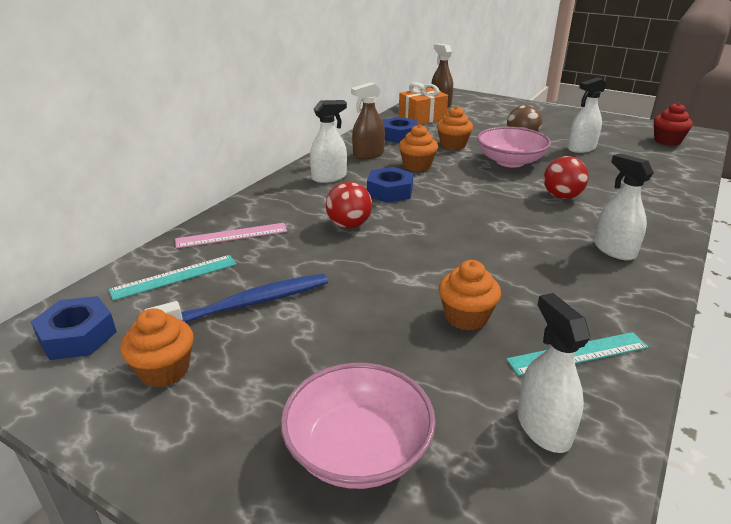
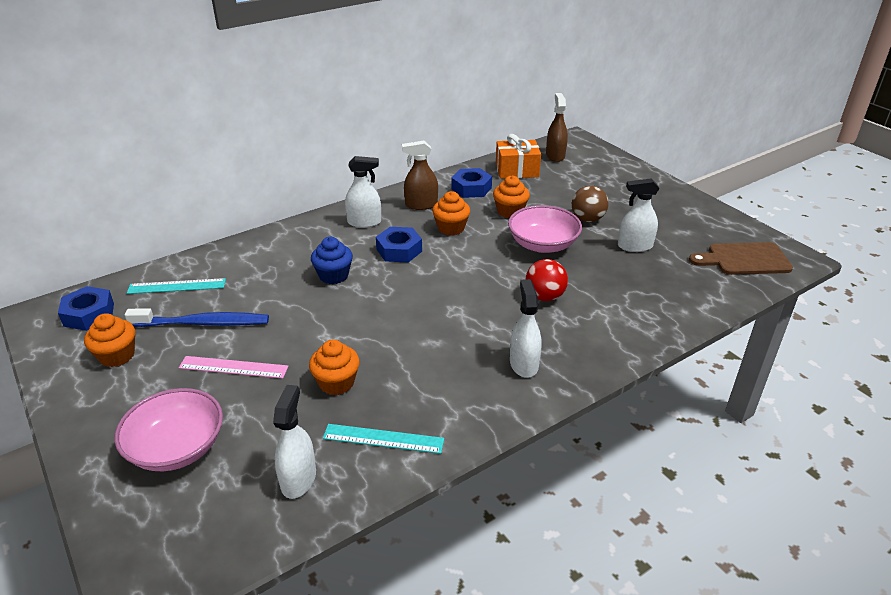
camera: 25 degrees right, 5 degrees up
pink ruler [175,223,287,248] -> pink ruler moved to [179,356,288,379]
red ball [326,182,372,229] -> blue cupcake [311,237,353,284]
red cupcake [654,103,693,146] -> brown cutting board [689,242,793,275]

